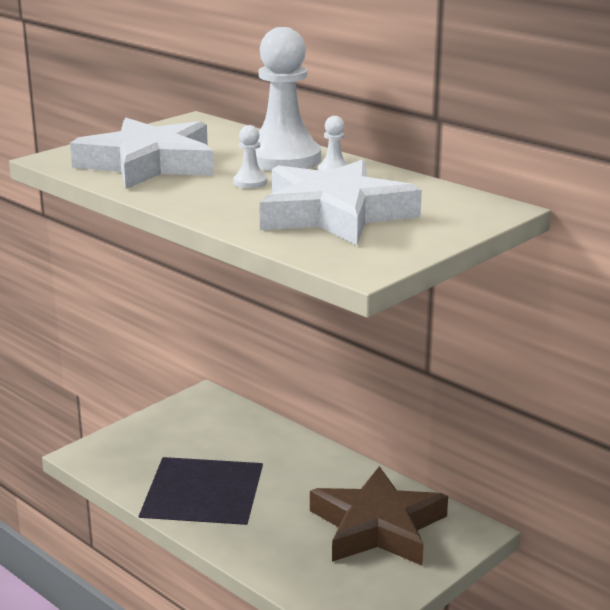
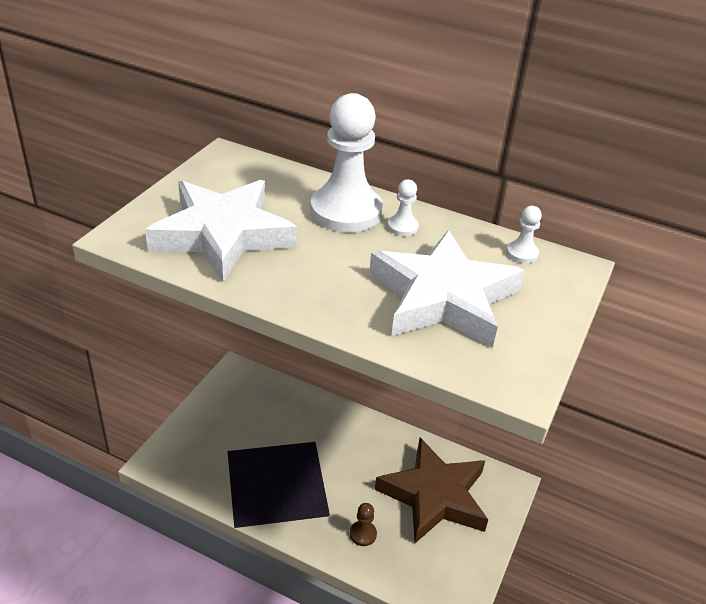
camera: 20 degrees left, 15 degrees up
white pawn [233,125,267,188] -> white pawn moved to [506,206,542,263]
none -> brown pawn [350,503,377,546]

